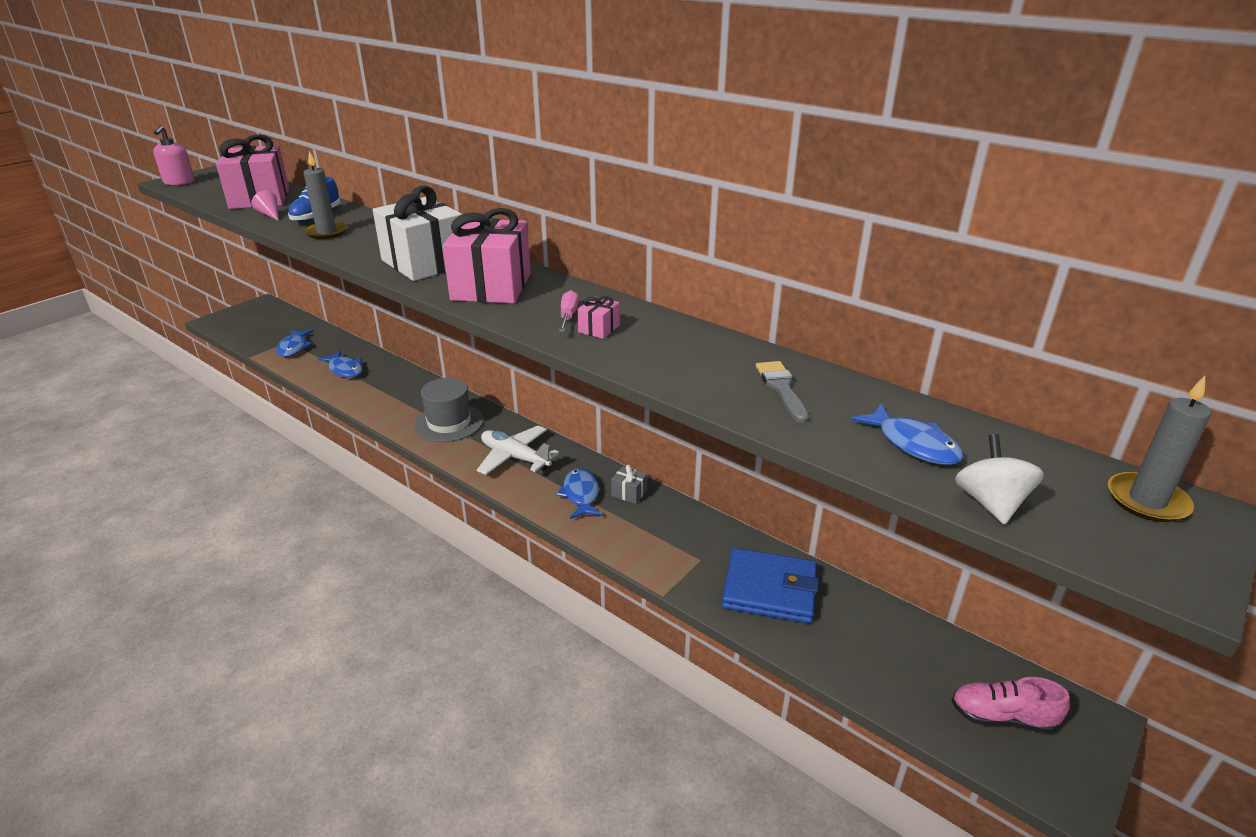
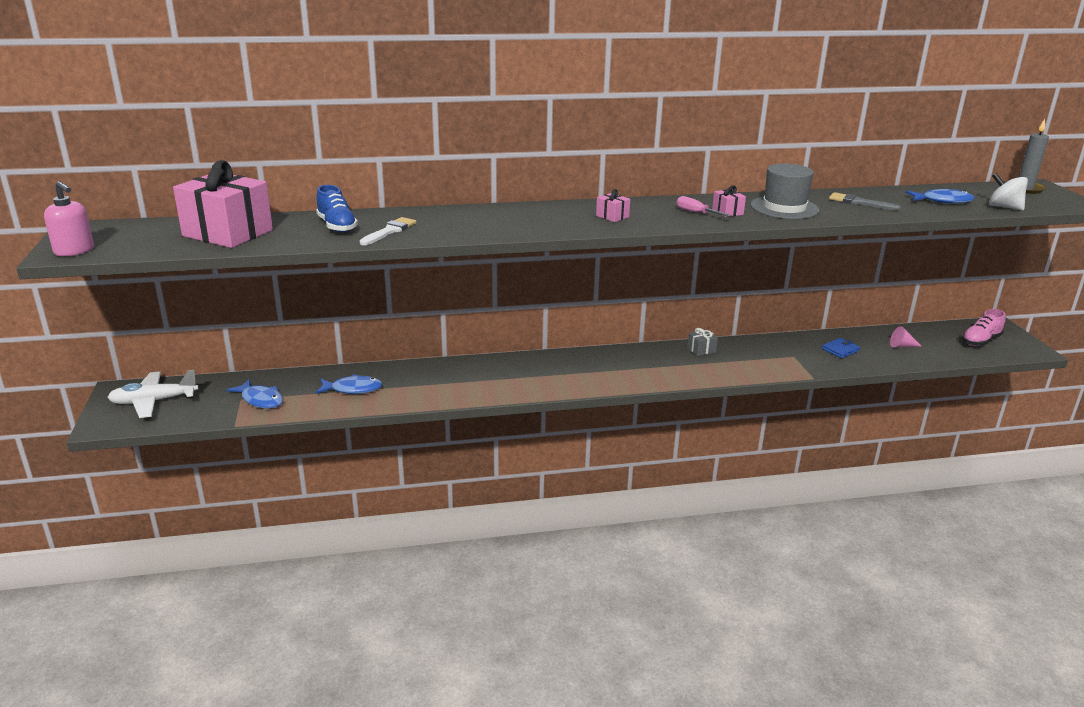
camera: 50 degrees left, 5 degrees down
pink cone [251,191,278,220] -> pink cone moved to [890,326,921,347]
grey candle [304,151,348,239] -> white brush [360,217,416,245]
white gift [373,186,462,281] -> none
grey hat [414,378,483,442] -> grey hat moved to [751,163,820,219]
pink gift [443,208,531,304] -> pink gift [596,189,630,222], size x0.41
white plane [477,425,559,475] -> white plane moved to [107,370,199,418]
blue fish [556,468,603,519] -> none
blue wallet [722,548,819,624] -> blue wallet [822,338,860,358], size x0.49

